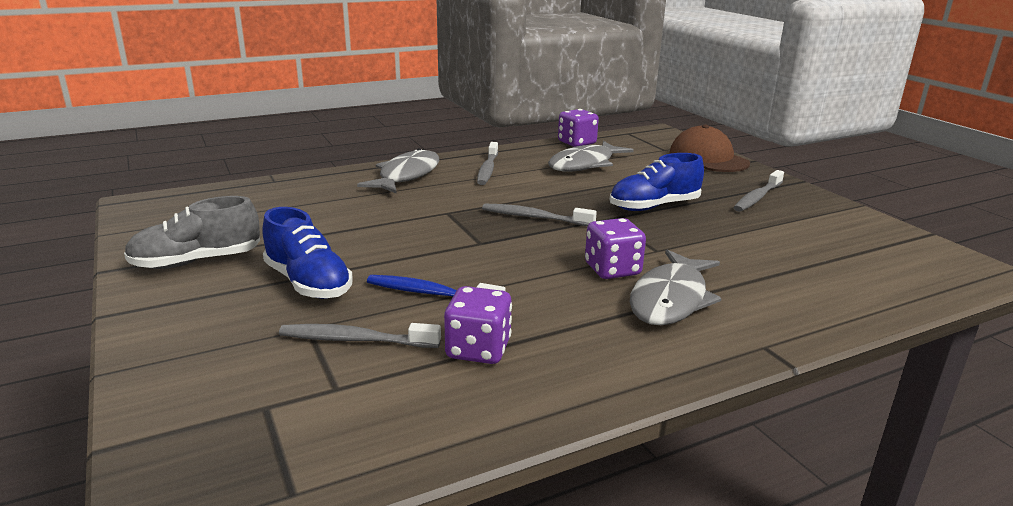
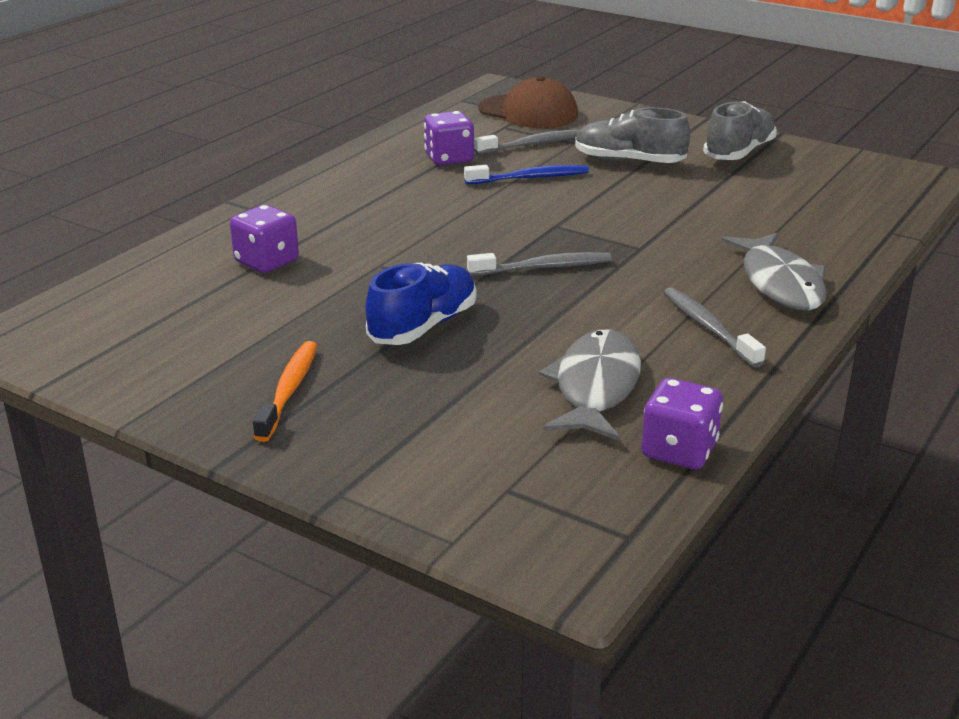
camera: 150 degrees right, 5 degrees up
blue shoe [262,207,353,299] -> grey shoe [575,107,690,163]
purple dice [585,218,646,279] -> purple dice moved to [230,205,299,273]
grey fish [630,250,722,325] -> none
brown cap [669,124,750,172] -> brown cap moved to [478,76,578,128]
grey toothbrush [733,170,784,212] -> orange toothbrush [253,341,317,442]

